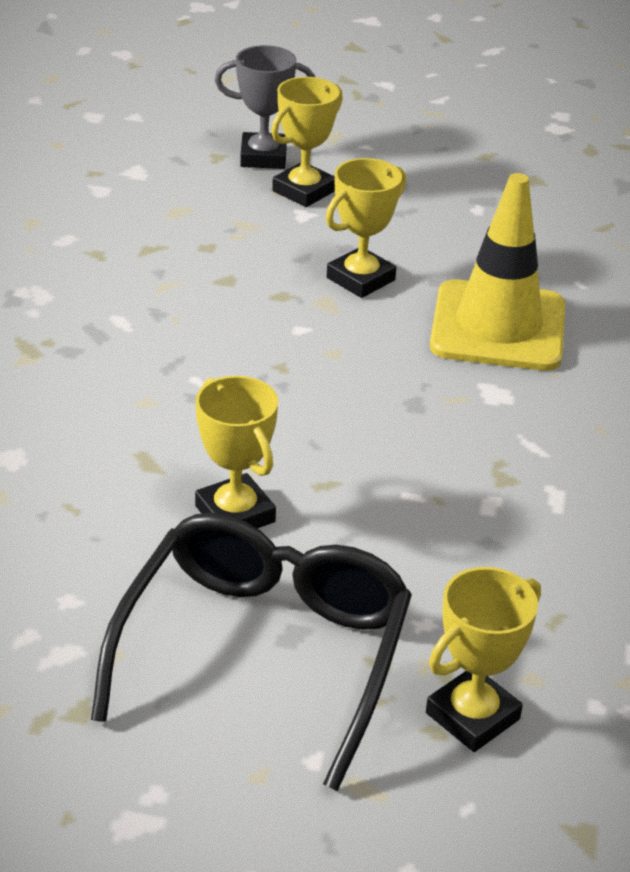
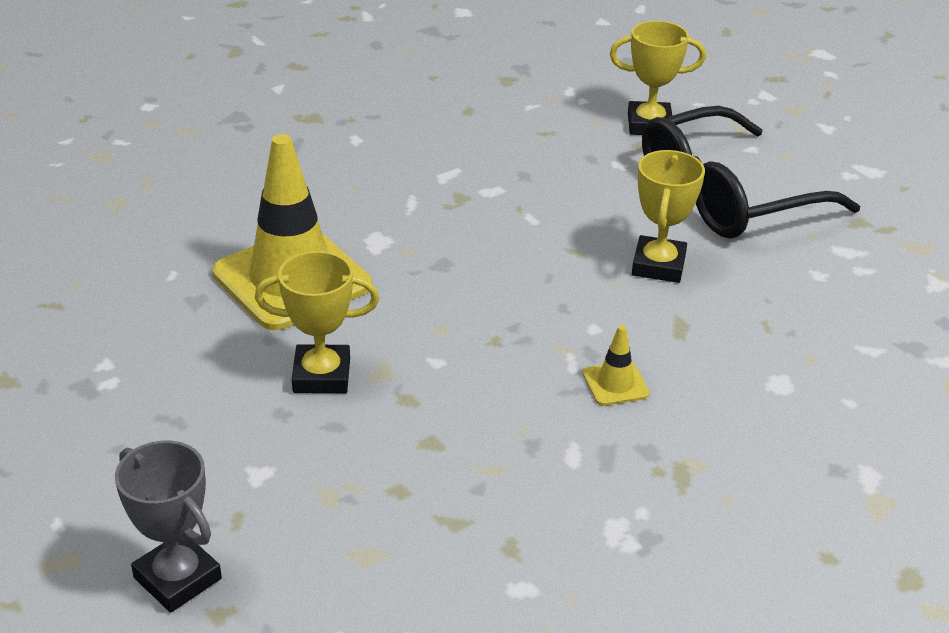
camera: 135 degrees left, 0 degrees up
yellow trophy [271,77,343,207] -> none
none -> yellow traffic cone [583,325,649,406]

